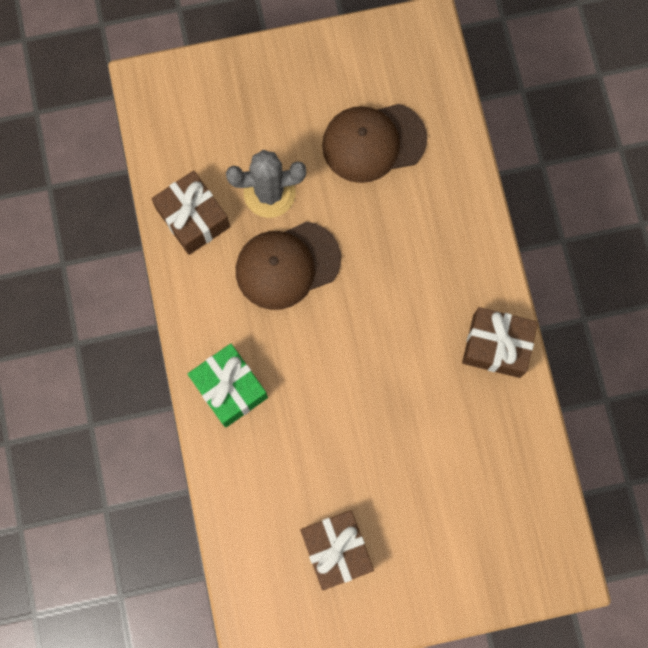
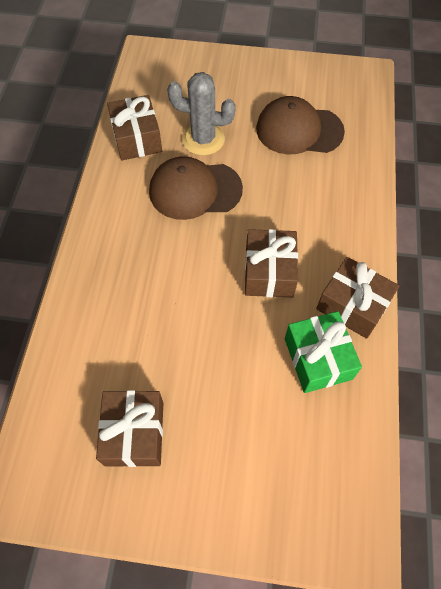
camera: 20 degrees right, 15 degrees down
green gift [188,344,268,428] -> green gift moved to [285,311,362,393]
none -> brown gift [245,229,298,298]

